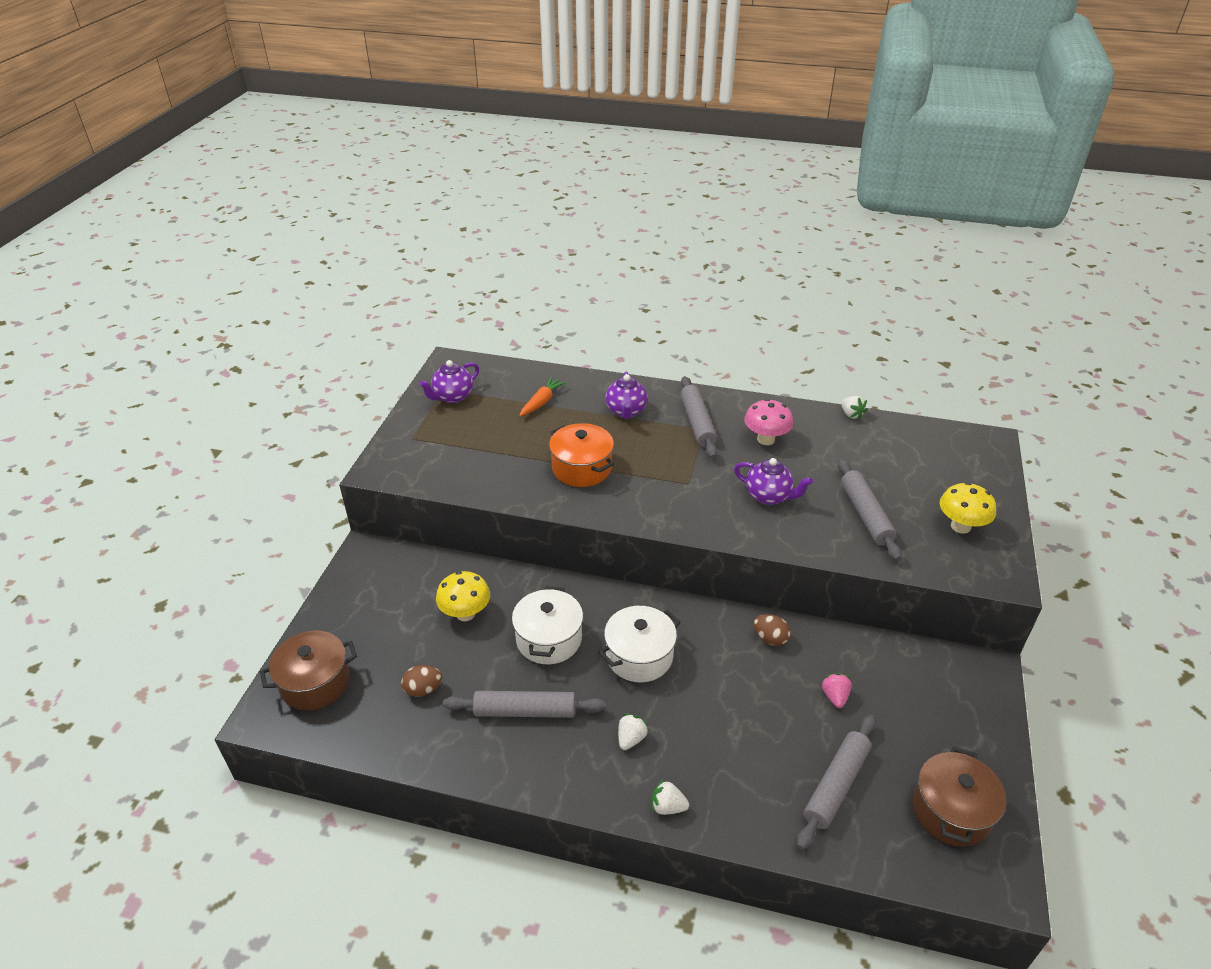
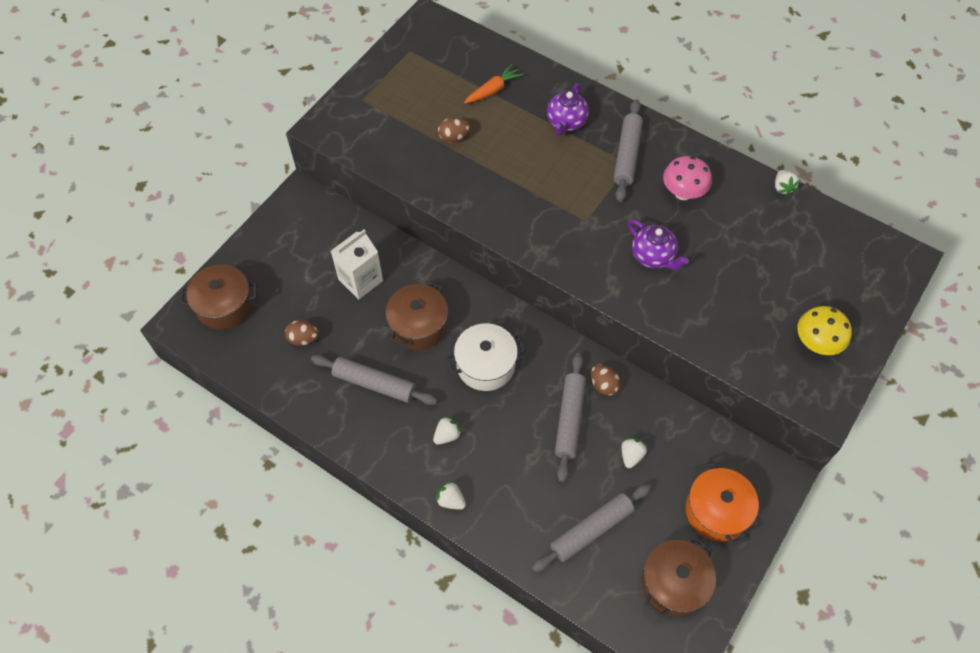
camera: 20 degrees right, 20 degrees up
purple teapot [419,360,479,403] -> none
yellow mushroom [436,571,490,621] -> white carton [331,230,383,299]
white pot [512,586,583,664] -> brown pot [385,281,448,350]
orange pot [549,423,614,487] -> orange pot moved to [685,461,759,546]
pink strawberry [822,673,852,708] -> white strawberry [621,438,648,468]
grey rolling pin [838,459,902,561] -> grey rolling pin moved to [555,353,586,482]
none -> brown egg [438,117,470,143]

